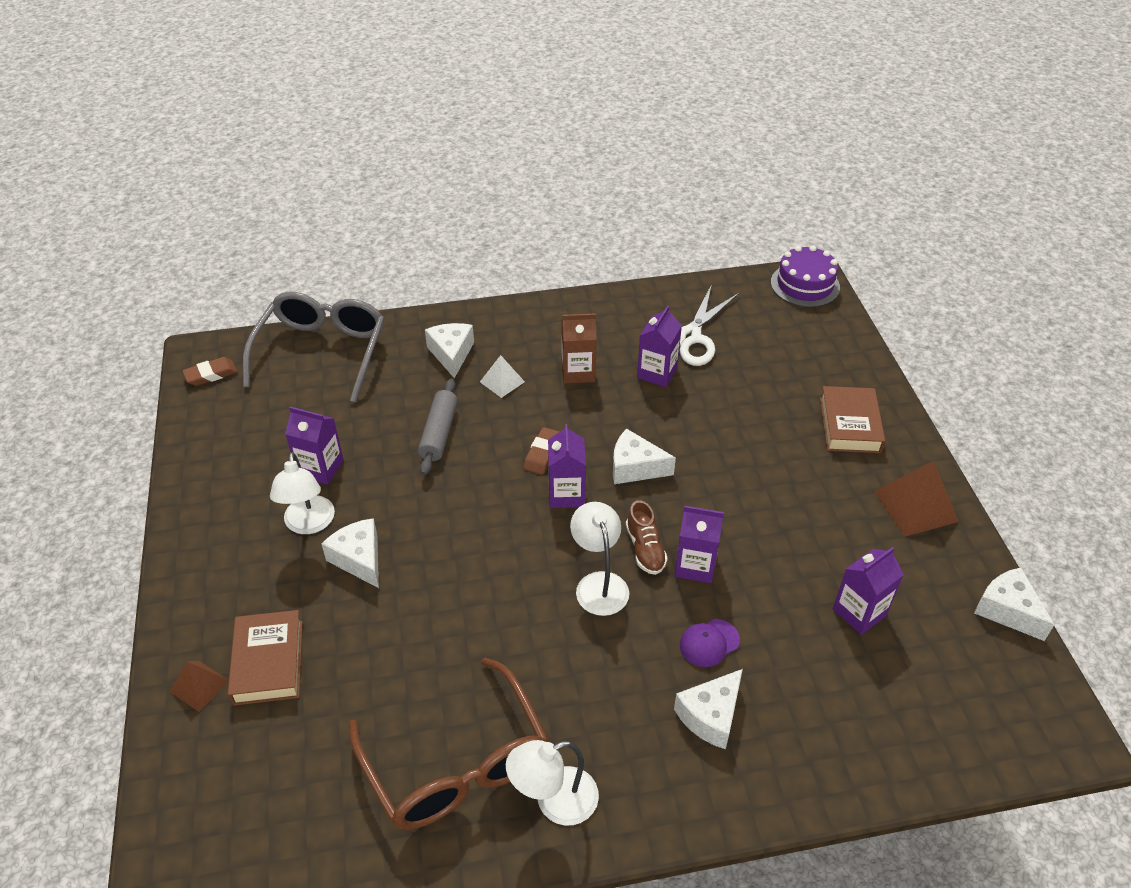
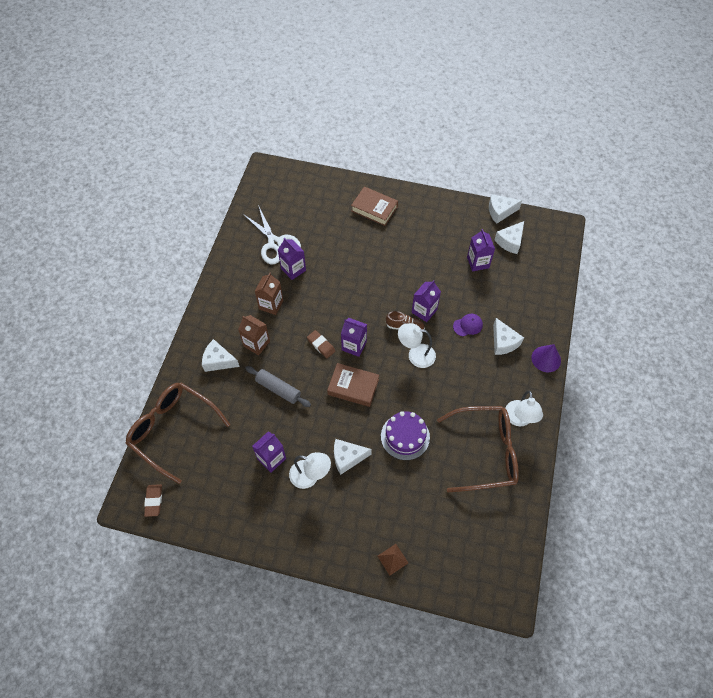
camera: 65 degrees left, 15 degrees up
brown book [228,610,303,706] -> brown book moved to [327,363,379,407]
grey glasses [243,292,385,402] -> brown glasses [125,382,230,484]
white pyramid [480,355,525,398] -> brown carton [238,315,270,355]
white cheese [613,429,676,484] -> white cheese moved to [494,221,524,254]
purple cap [680,619,740,667] -> purple cap turned 105 degrees counterclockwise [453,314,483,336]
purple cake [771,245,840,307] -> purple cake moved to [381,411,430,460]
brown pyramid [874,461,959,537] -> none
none -> purple cone [531,344,561,372]

